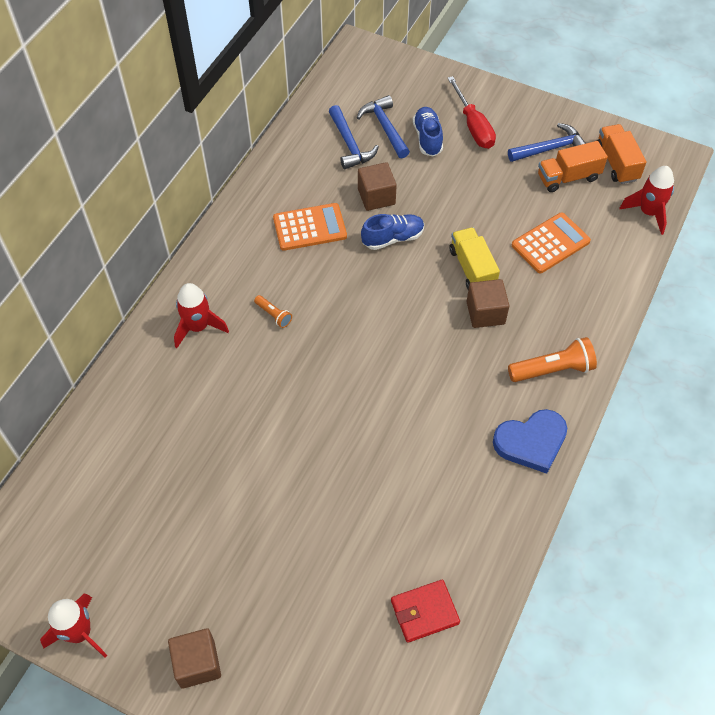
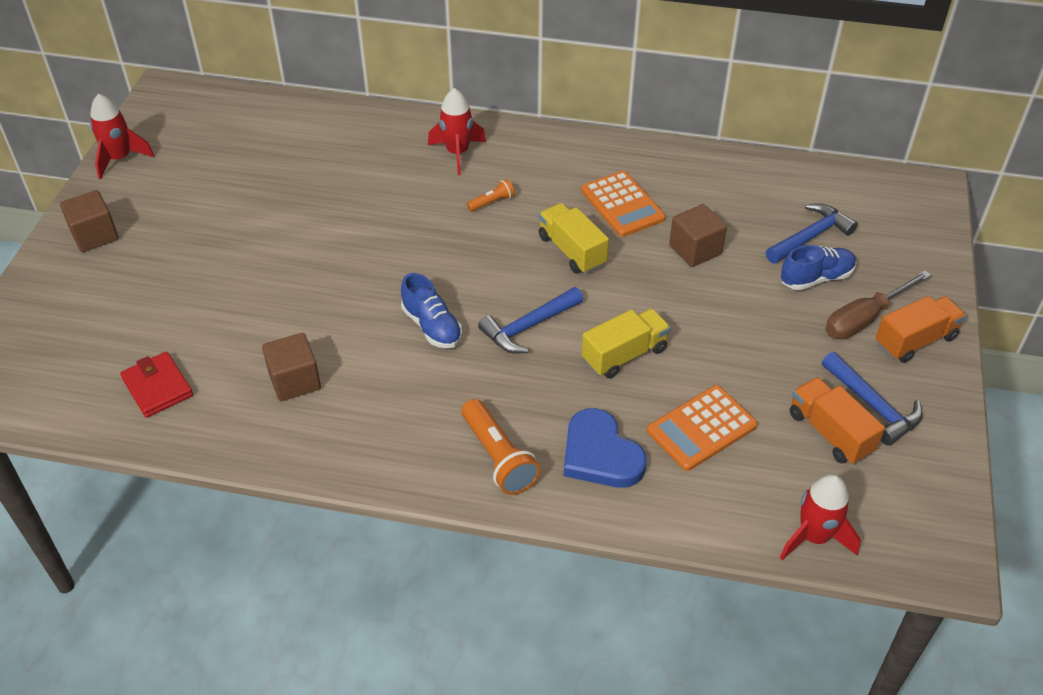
camera: 75 degrees right, 10 degrees down
orange flashlight [254,295,292,328] -> orange flashlight turned 150 degrees counterclockwise [467,179,515,212]
blue hammer [329,105,379,169] -> blue hammer moved to [478,287,583,353]
blue shoe [361,214,424,250] -> blue shoe moved to [401,273,462,348]
red screwdriver [447,76,496,149] -> brown screwdriver [825,271,931,339]
brown cube [467,279,510,328] -> brown cube moved to [262,333,321,401]
blue heart [493,409,567,474] -> blue heart moved to [564,408,647,488]
orange calculator [512,212,591,273] -> orange calculator turned 105 degrees clockwise [647,385,758,471]
orange truck [597,124,647,184] -> orange truck moved to [876,296,966,363]
none -> yellow truck [539,203,609,274]

